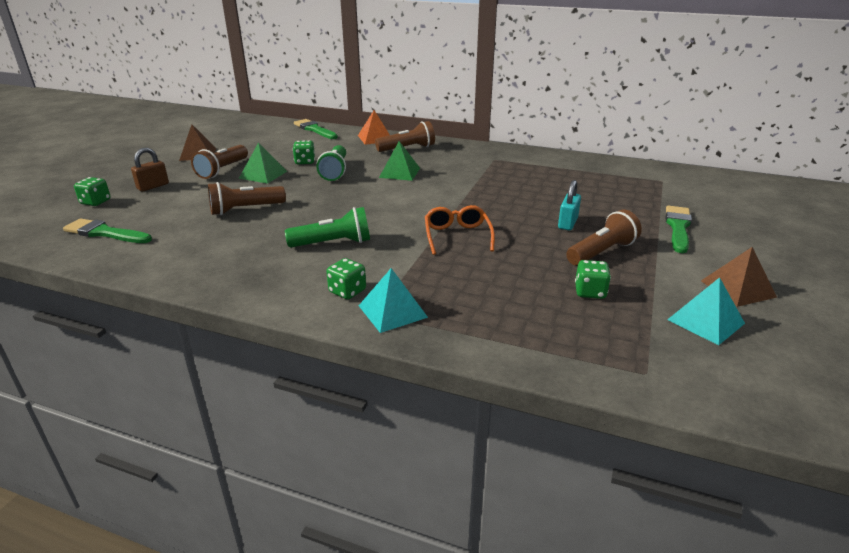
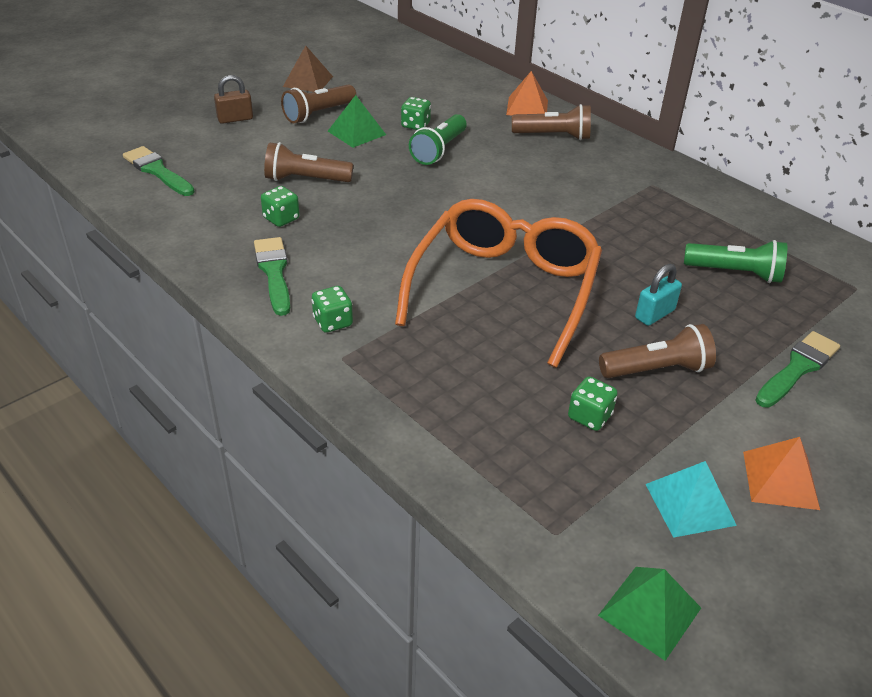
camera: 25 degrees right, 10 degrees up
green dice [74,177,111,206] -> green dice moved to [261,186,300,227]
green flashlight [285,207,370,247] -> green flashlight moved to [684,240,787,283]
green brush [294,119,338,139] -> green brush moved to [254,237,290,316]
turquoise pyramid [359,268,428,333] -> none
green pyramid [379,141,420,181] -> green pyramid moved to [598,567,701,661]
orange glasses [425,205,495,255] -> orange glasses [395,199,602,368], size x2.14
brown pyramid [701,247,777,307] -> orange pyramid [743,437,820,510]

